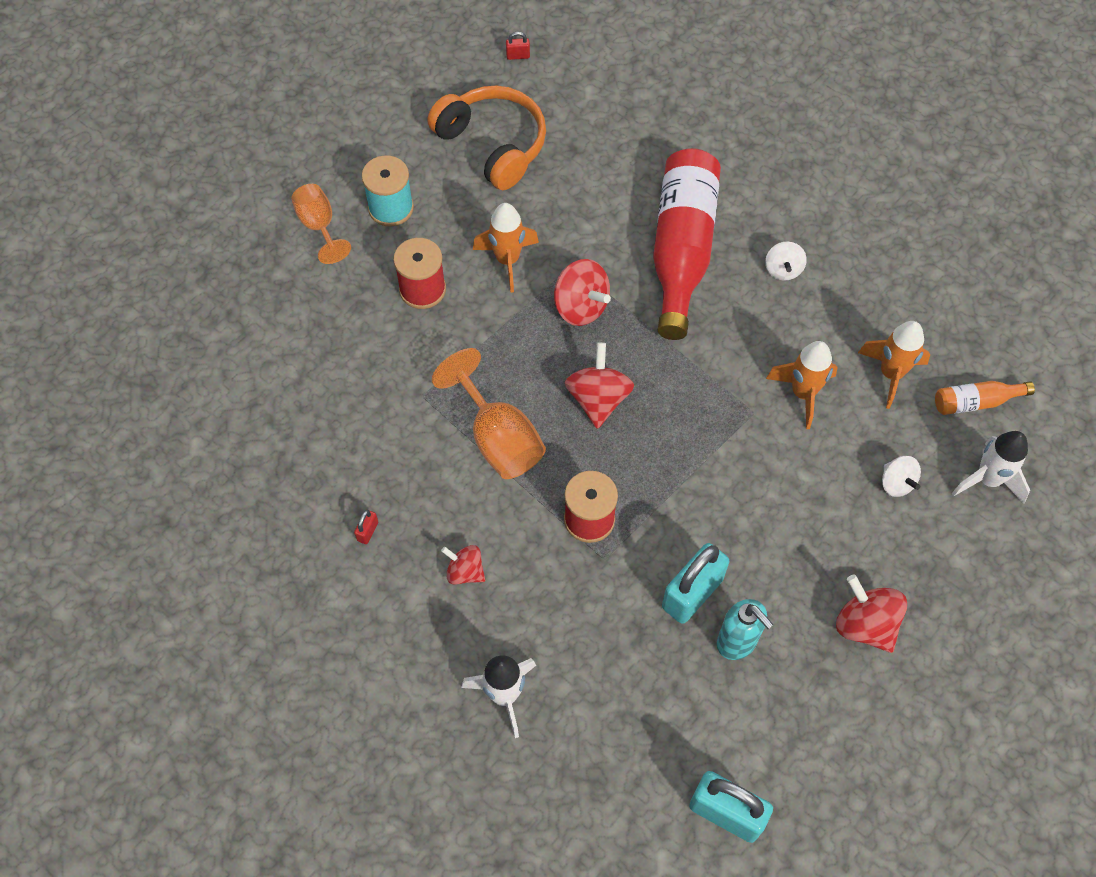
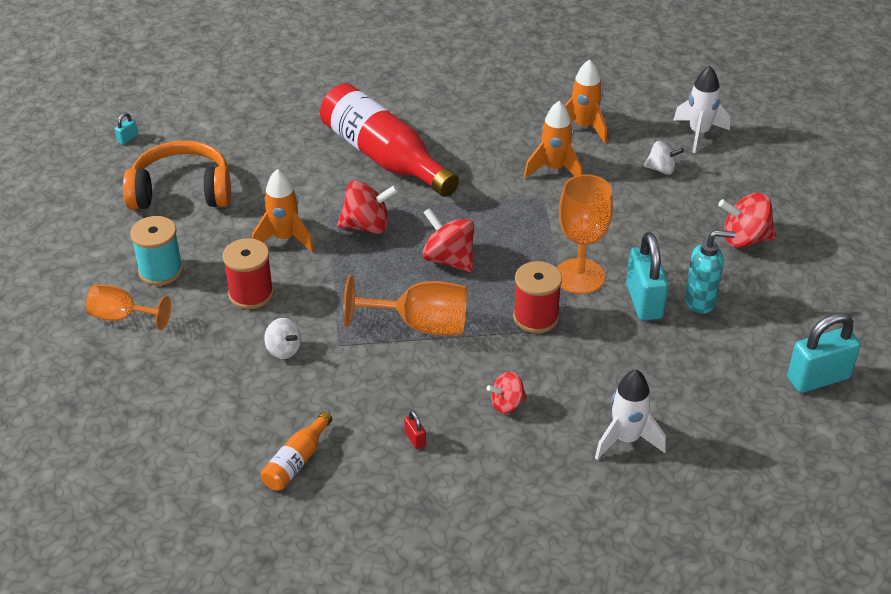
camera: 50 degrees left, 20 degrees down
red padlock [506,32,530,60] -> turquoise padlock [115,113,138,145]
white spinning top [765,242,807,281] -> white spinning top moved to [264,318,301,359]
orange bottle [935,381,1035,415] -> orange bottle moved to [261,411,332,491]
none -> orange goblet [556,174,613,294]

